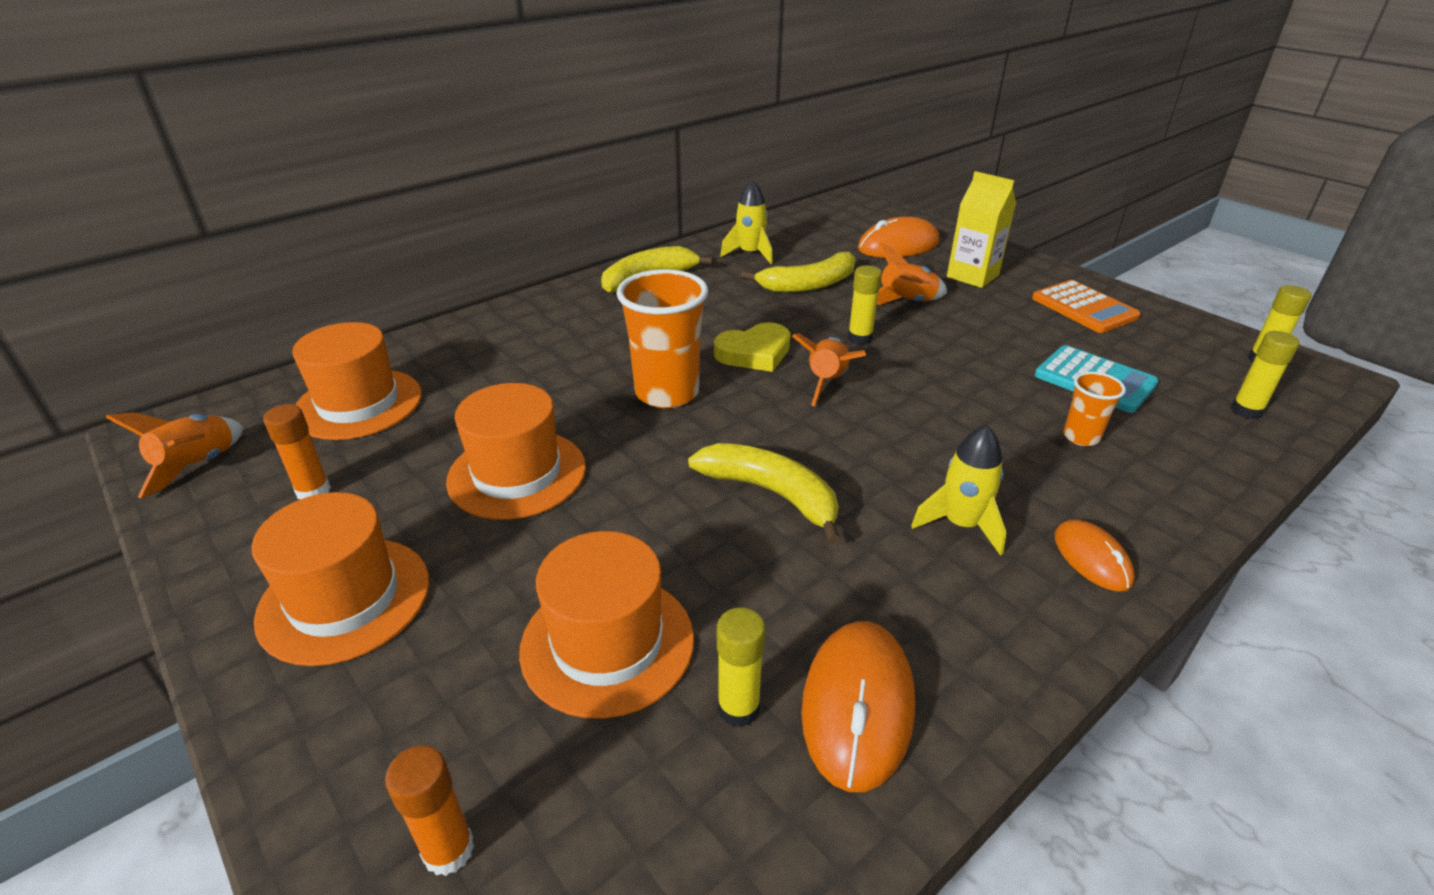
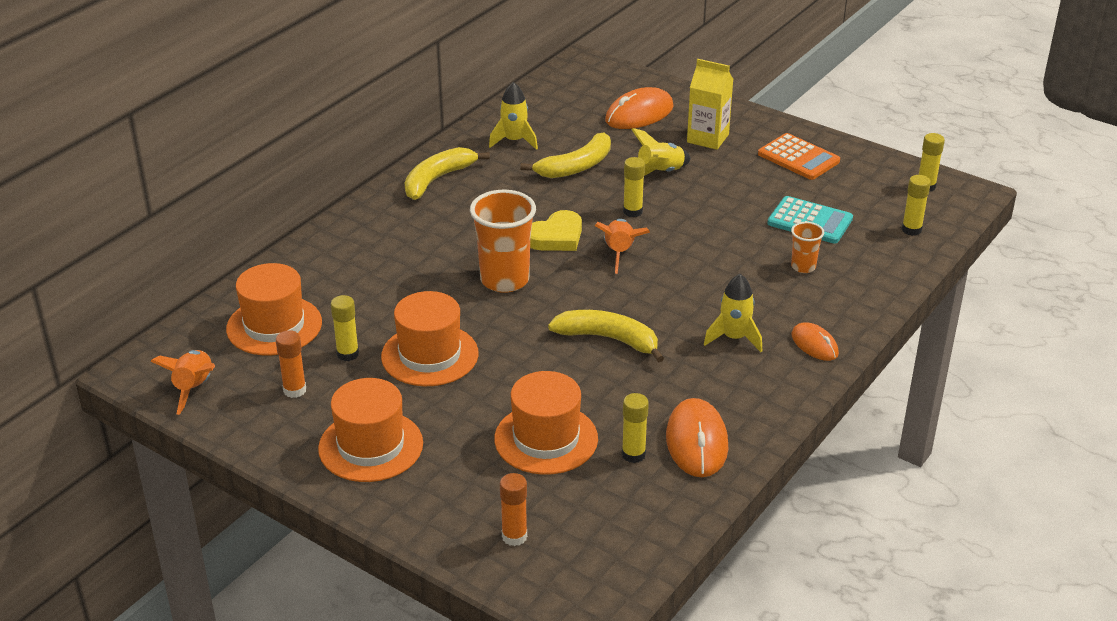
camera: 15 degrees left, 0 degrees up
orange rocket [877,242,947,305] -> yellow rocket [632,128,691,176]
none -> yellow glue stick [331,295,359,361]

